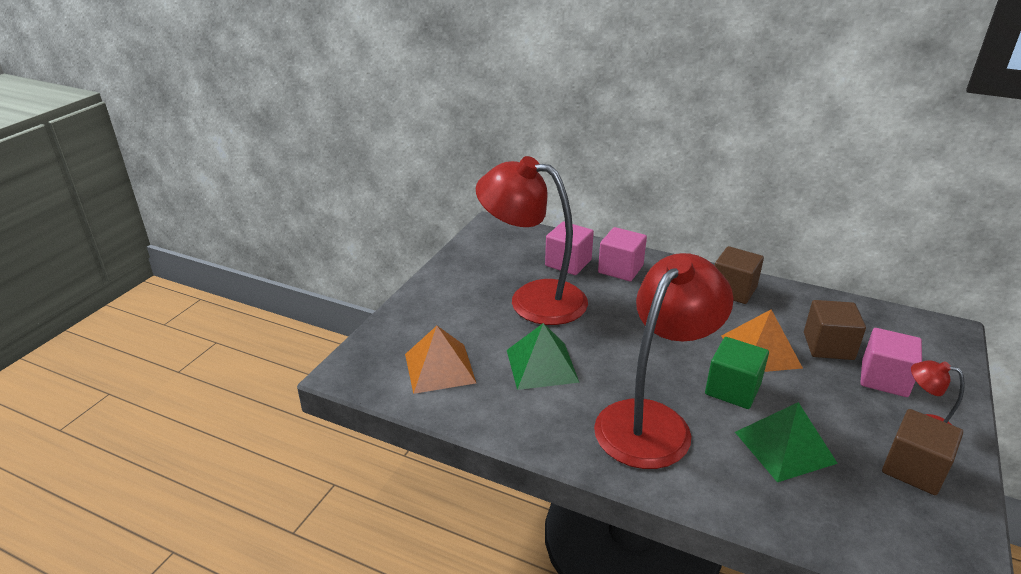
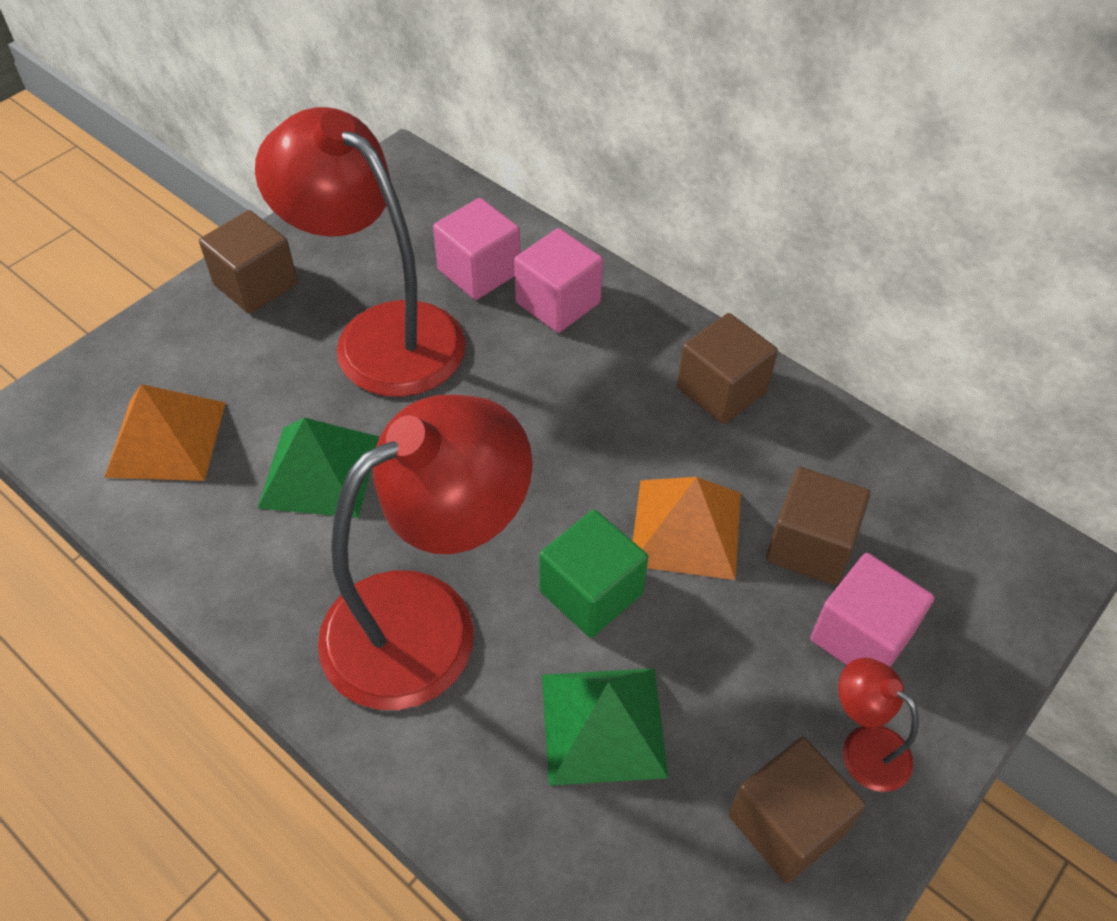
camera: 15 degrees right, 20 degrees up
none -> brown cube [199,210,298,314]

